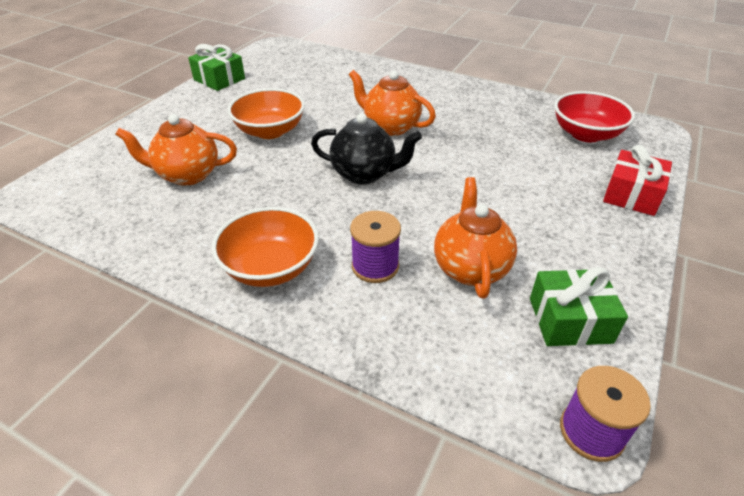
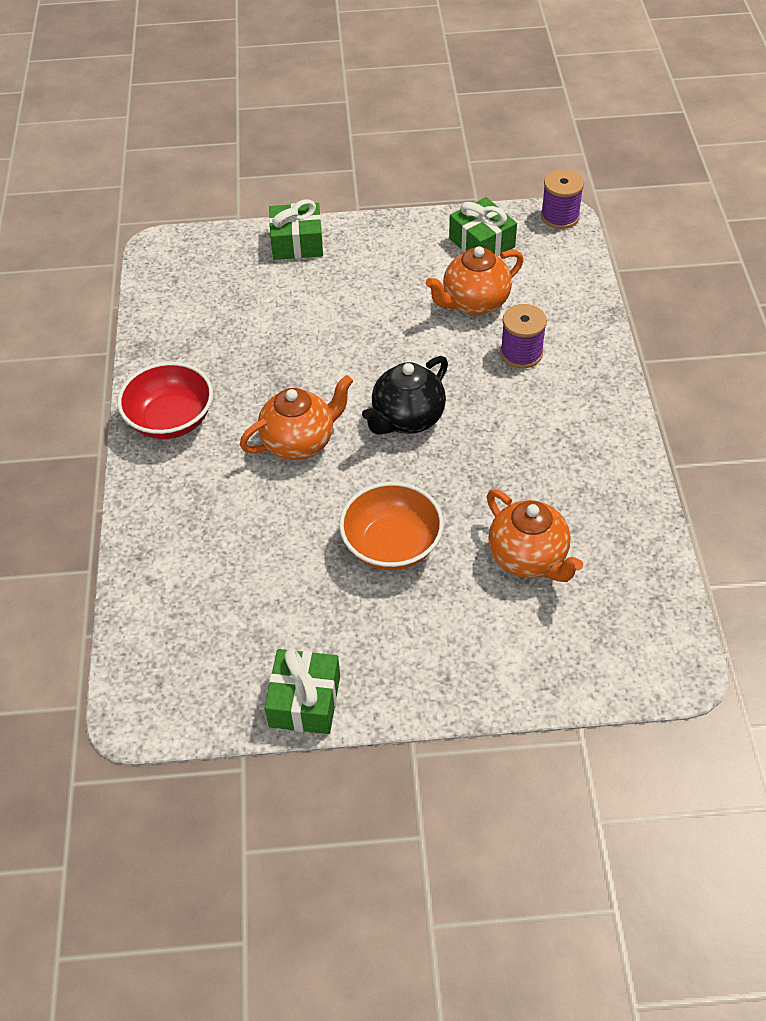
camera: 120 degrees left, 10 degrees up
orange bowl [212,207,319,287] -> none
black teapot [311,113,422,185] -> black teapot turned 120 degrees counterclockwise [362,356,448,435]
orange teapot [349,70,436,136] -> orange teapot turned 120 degrees counterclockwise [240,375,353,460]
red bowl [554,91,635,142] -> red bowl moved to [117,362,213,439]
red gift [603,145,672,216] -> green gift [269,199,323,260]

